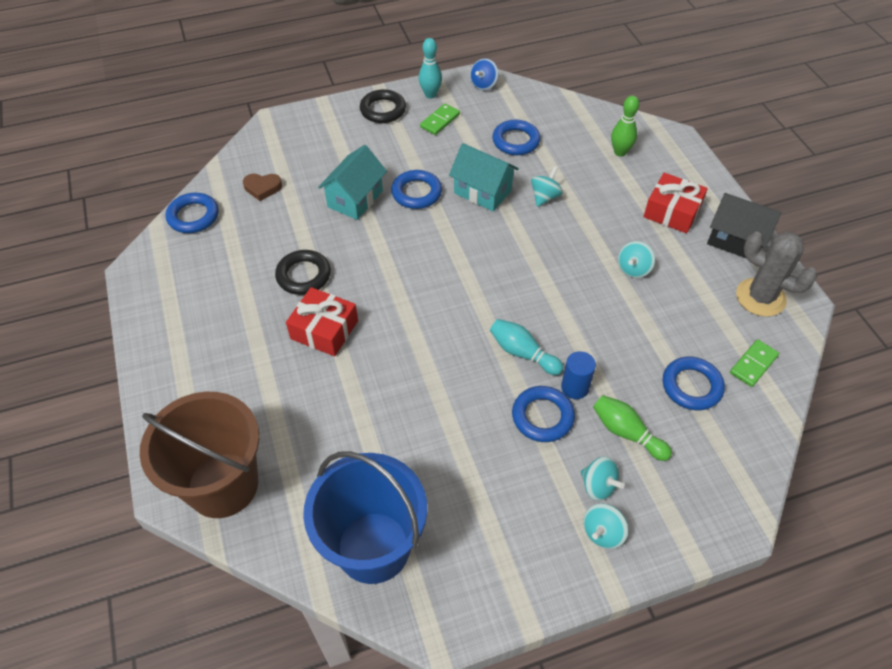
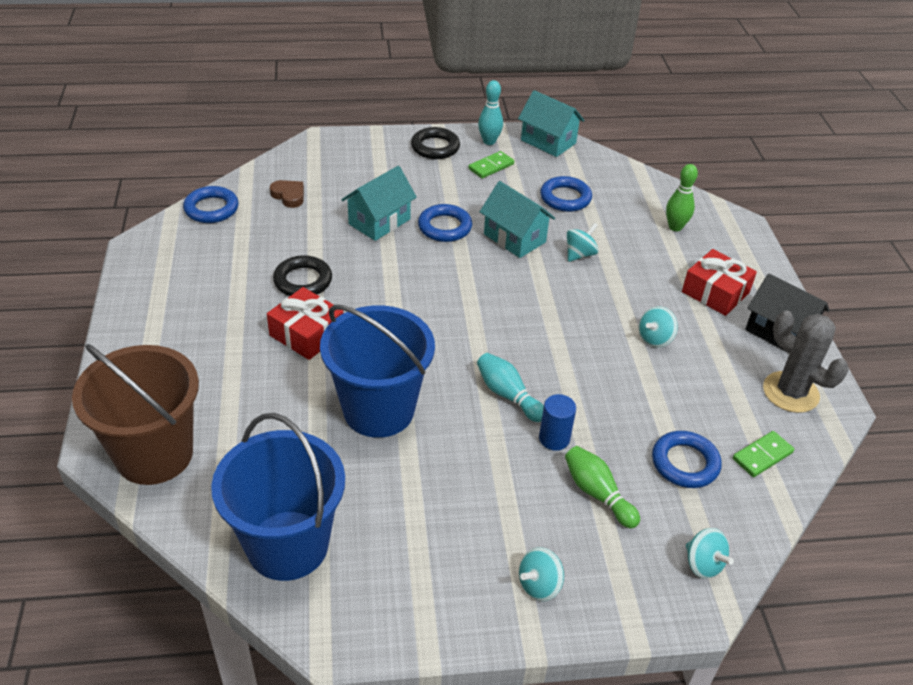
camera: 10 degrees right, 10 degrees down
brown heart [243,174,282,201] -> brown heart turned 150 degrees counterclockwise [270,180,304,208]
blue spinning top [470,58,499,90] -> turquoise house [518,90,584,157]
blue ring [512,386,575,442] -> none
turquoise spinning top [581,456,625,501] -> turquoise spinning top moved to [686,528,734,579]
none -> blue bucket [320,305,435,438]

